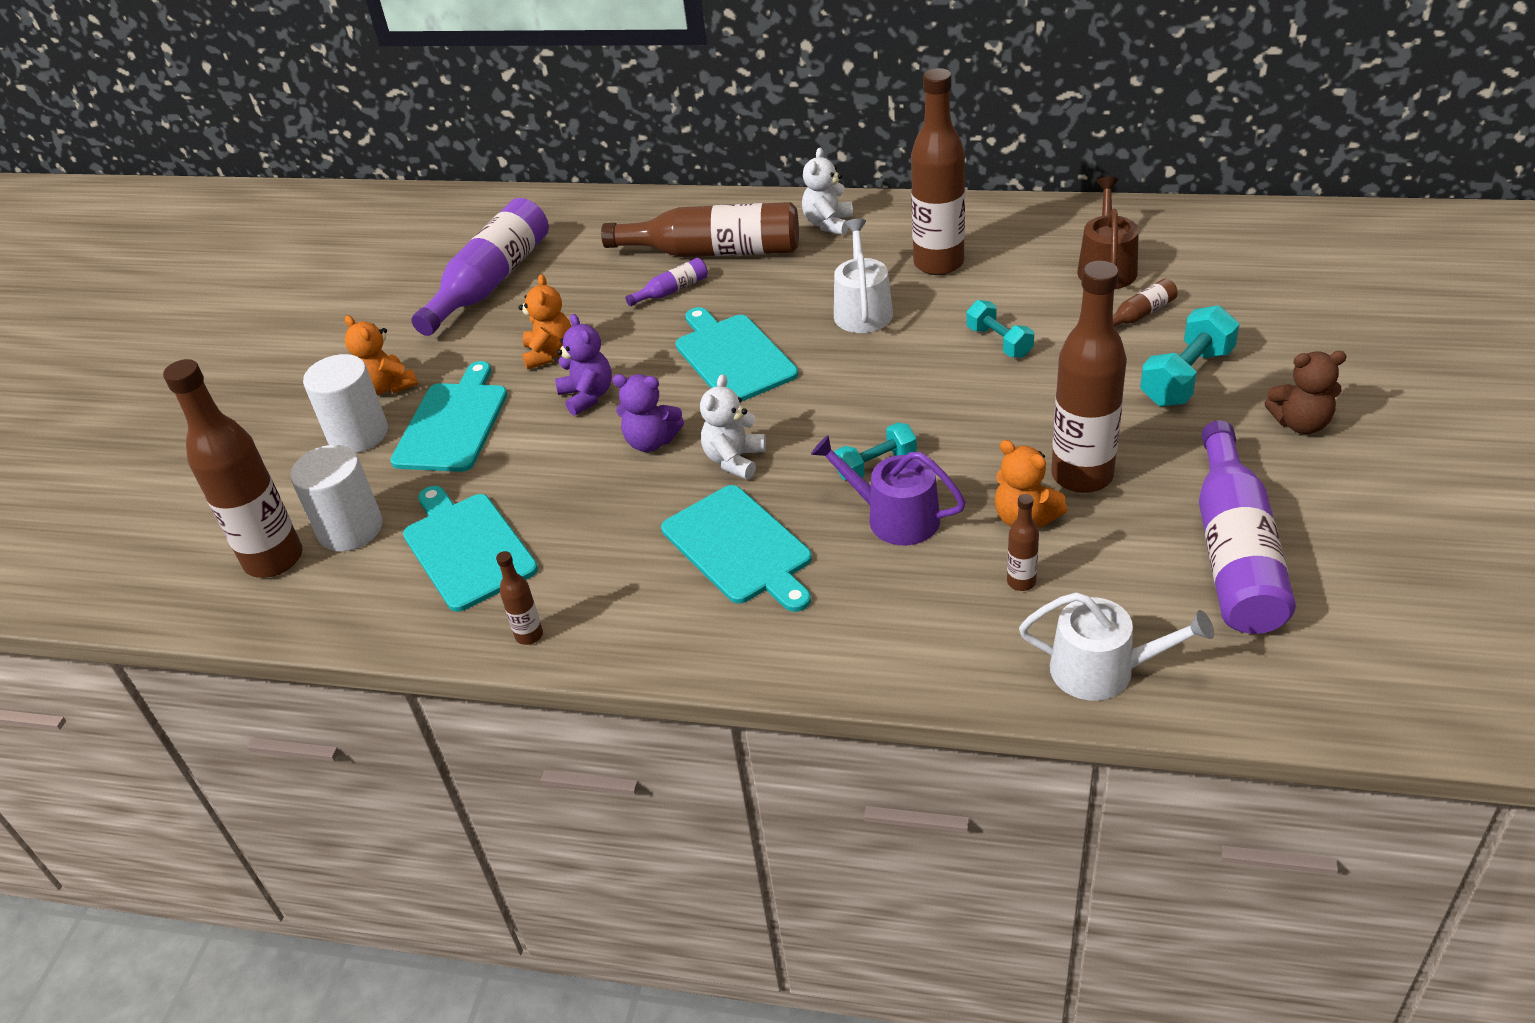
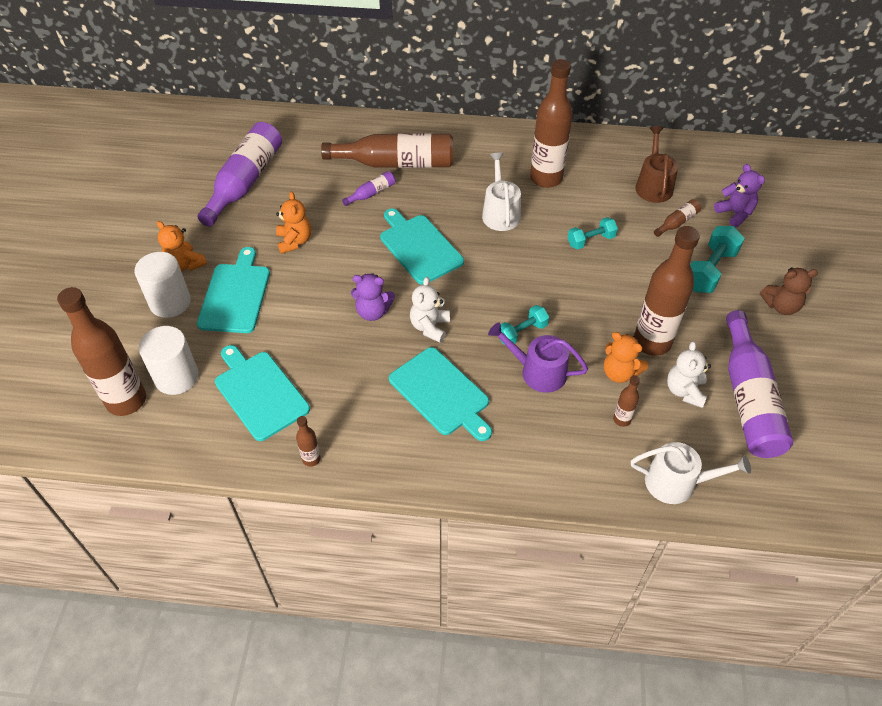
camera: 10 degrees left, 10 degrees up
purple teddy bear [555,314,612,416] -> purple teddy bear moved to [714,164,765,227]
white teddy bear [802,148,853,235] -> white teddy bear moved to [667,341,711,408]
turquoise dumbbell [966,300,1034,358] -> turquoise dumbbell turned 75 degrees counterclockwise [568,217,618,250]

